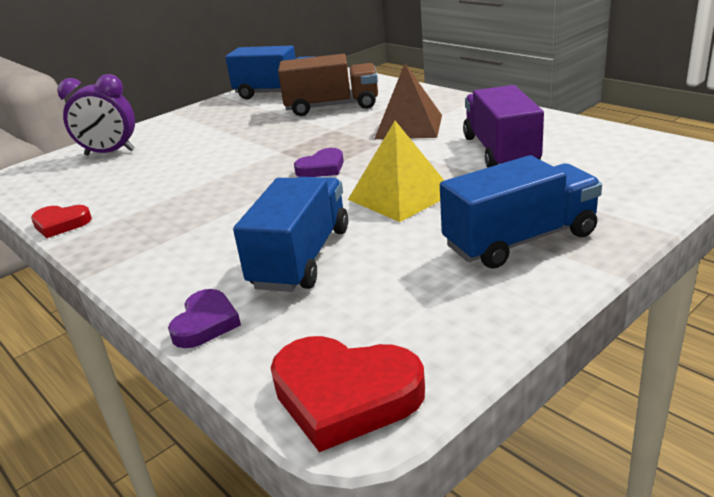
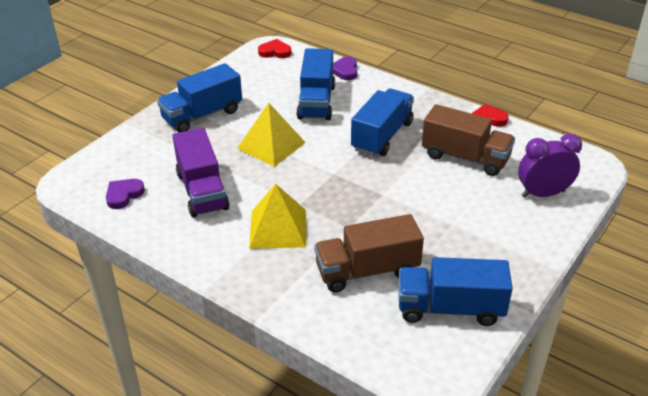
camera: 165 degrees right, 10 degrees up
red heart [271,336,425,452] -> red heart [258,39,291,58], size x0.60
purple heart [294,148,344,177] -> purple heart moved to [106,179,145,209]
brown pyramid [374,64,442,139] -> yellow pyramid [249,184,306,249]
none -> blue truck [351,89,414,156]
none -> brown truck [422,104,515,176]

